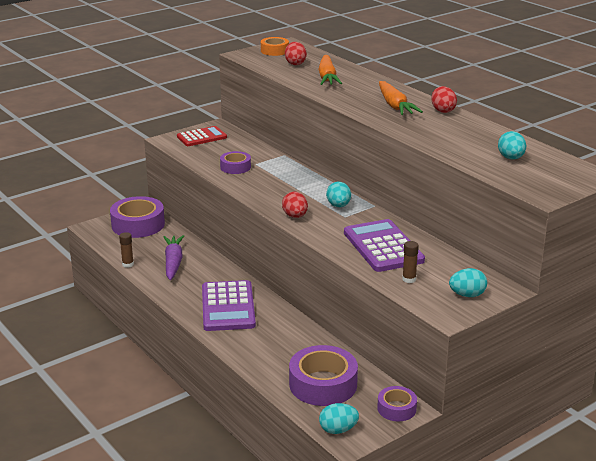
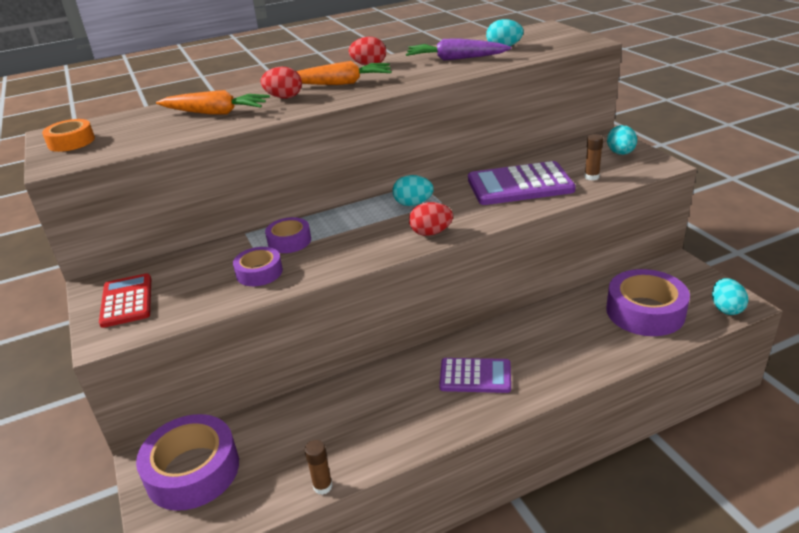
camera: 75 degrees left, 5 degrees up
purple carrot [163,235,184,280] -> purple carrot moved to [406,38,511,61]
purple calculator [202,280,256,331] -> purple calculator [439,358,511,393], size x0.64
red egg [285,42,307,65] -> red egg moved to [260,67,302,99]
purple tape [377,386,417,421] -> purple tape moved to [265,217,311,253]

